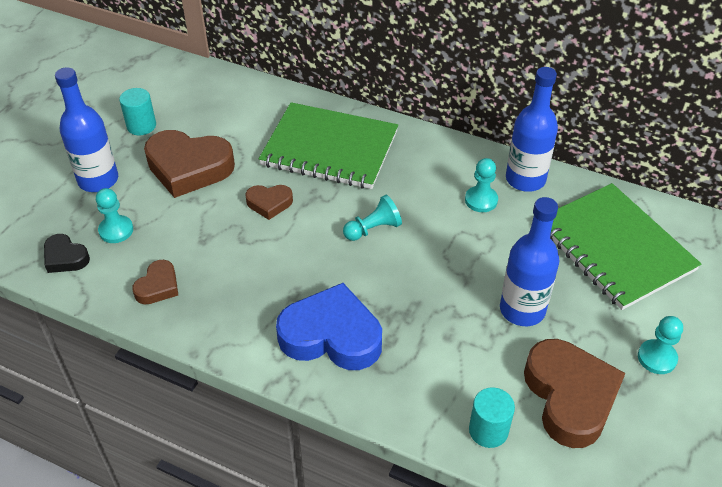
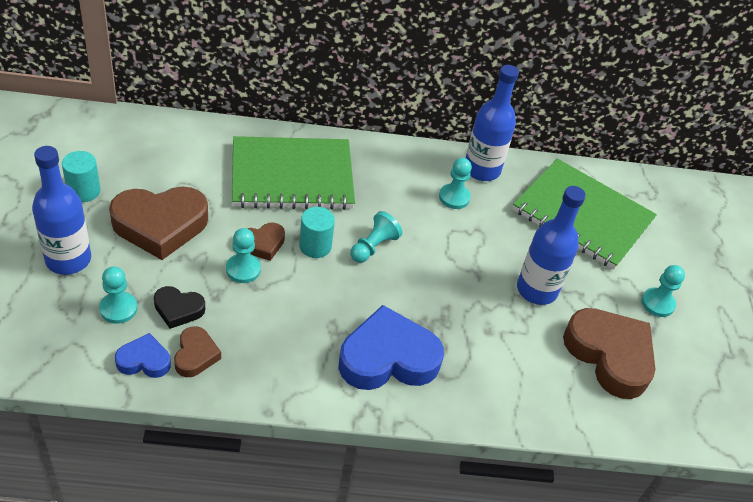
camera: 30 degrees left, 0 degrees up
black heart [44,234,90,273] -> black heart moved to [154,286,205,329]
turquoise cylinder [469,387,515,448] -> turquoise cylinder moved to [299,207,335,258]
none -> blue heart [115,333,171,378]
none -> turquoise pawn [226,228,261,283]

